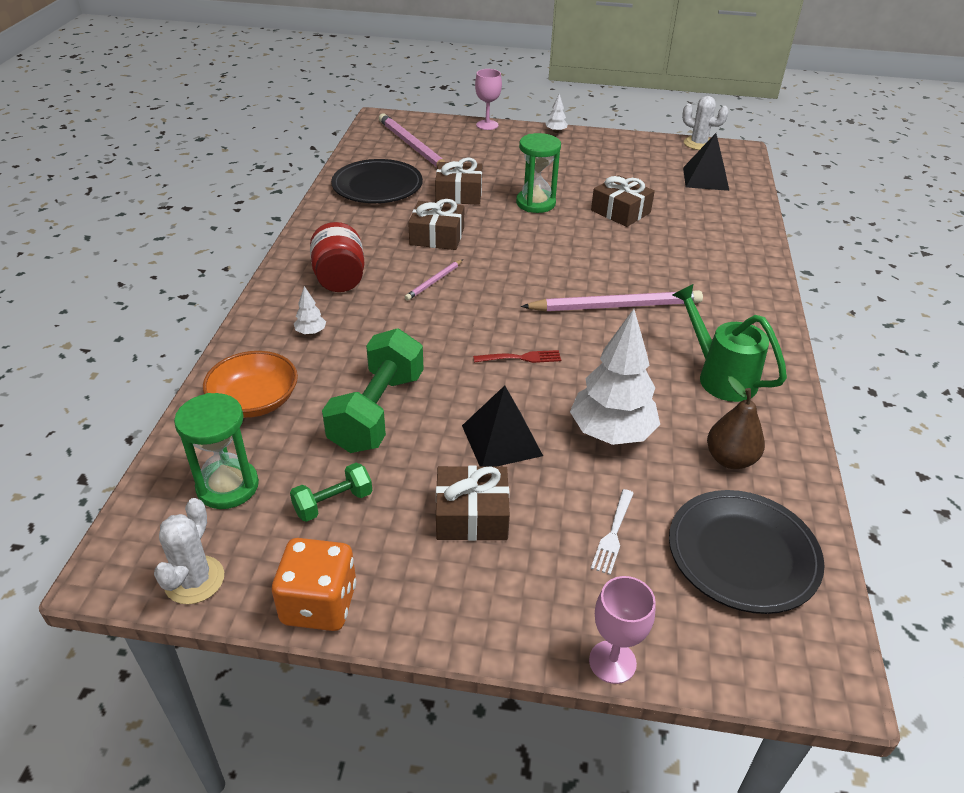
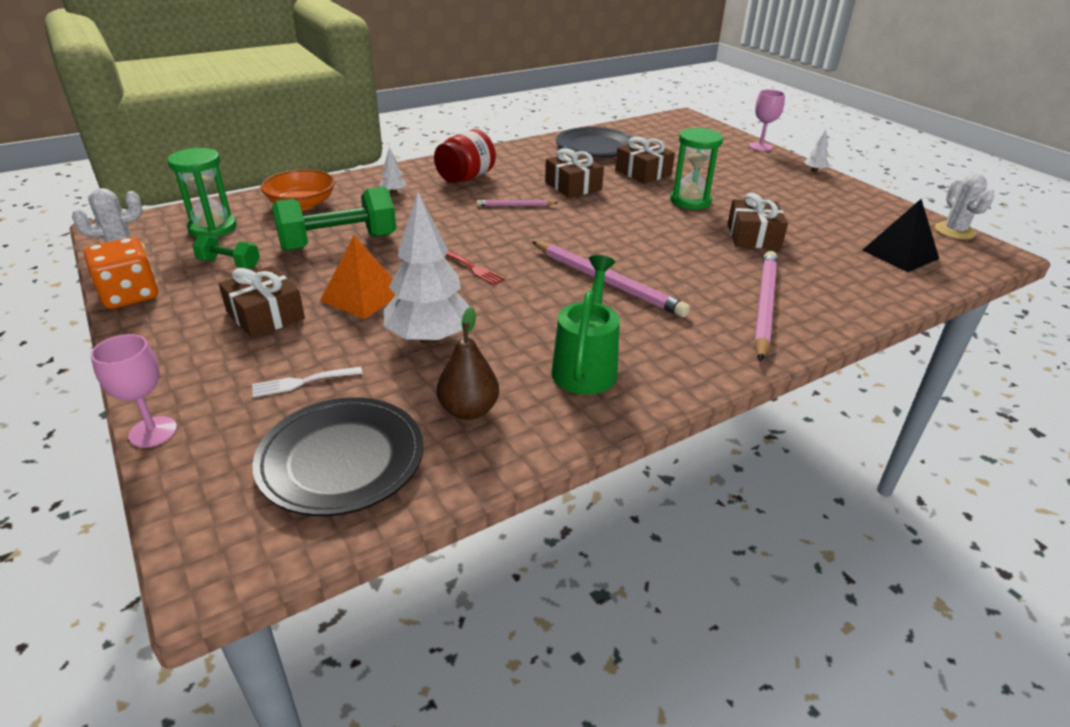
camera: 50 degrees right, 5 degrees down
pink pencil [379,113,445,168] -> pink pencil moved to [754,251,777,362]
black pyramid [462,386,543,467] -> orange pyramid [320,235,395,319]

